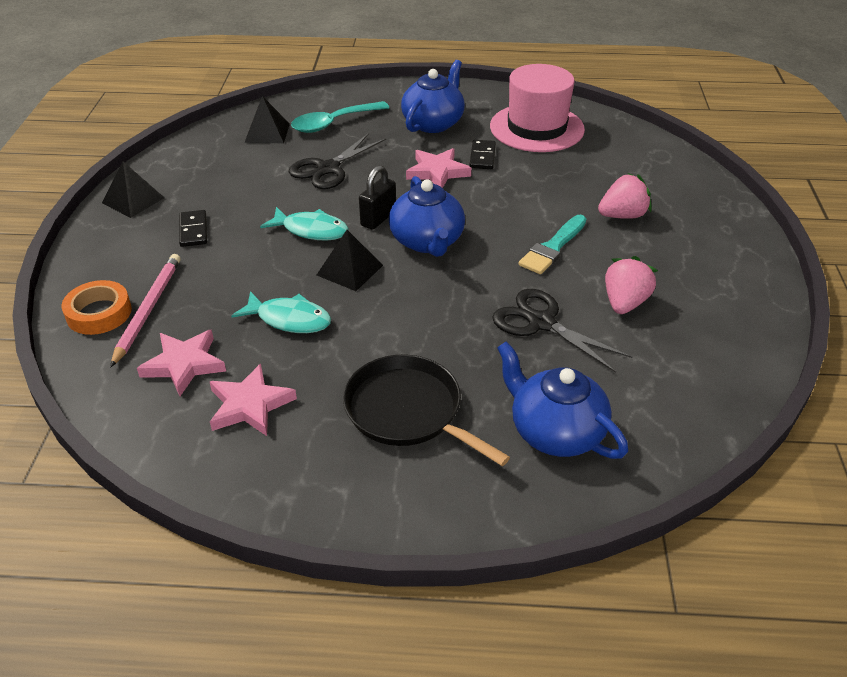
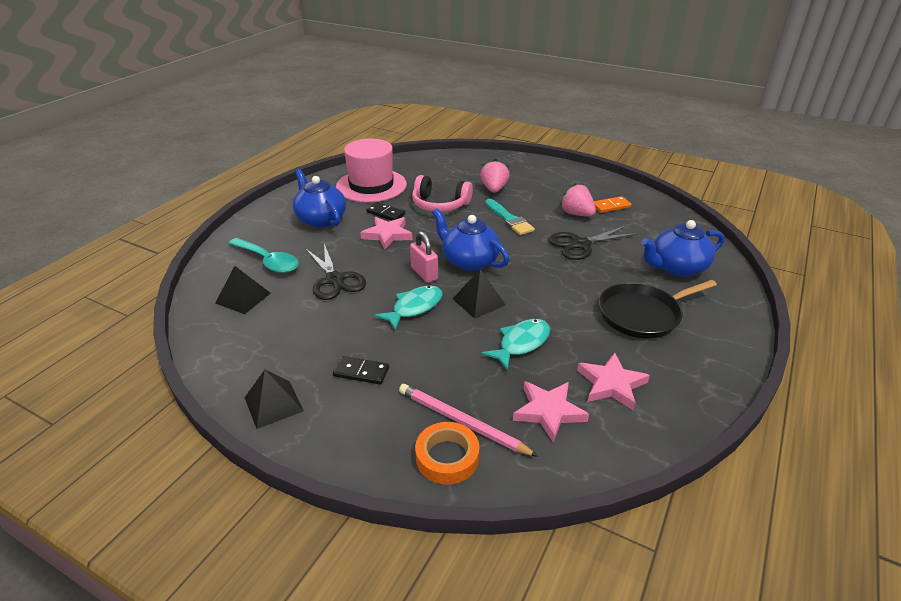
camera: 65 degrees left, 5 degrees down
turquoise spoon [291,101,389,133] -> turquoise spoon turned 45 degrees counterclockwise [228,238,299,273]
black padlock [359,165,396,230] -> pink padlock [410,231,438,283]
blue teapot [389,176,465,257] -> blue teapot turned 150 degrees counterclockwise [432,208,510,271]
none -> pink headphones [412,175,473,212]
none -> orange domino [594,196,631,213]

